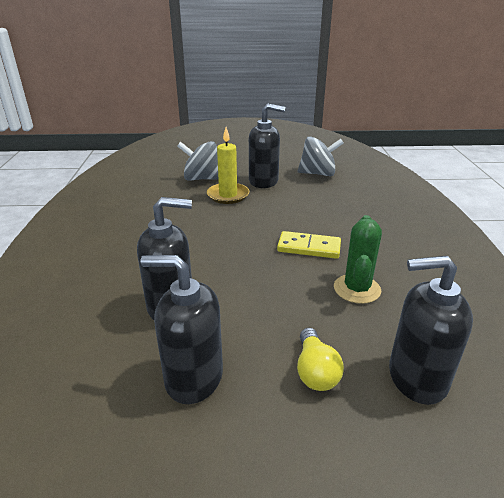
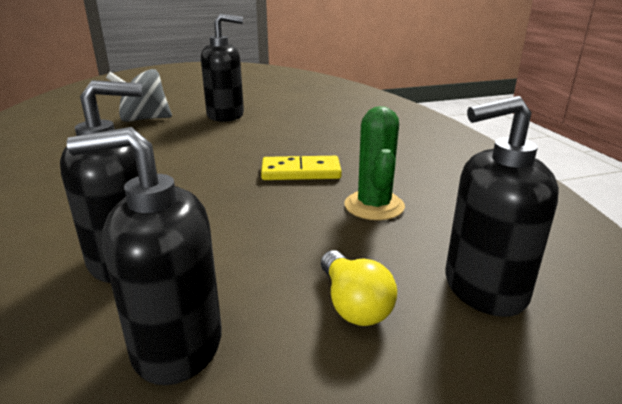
camera: 15 degrees left, 5 degrees down
yellow candle [207,127,250,204] -> none
grey spinning top [298,136,344,176] -> none

